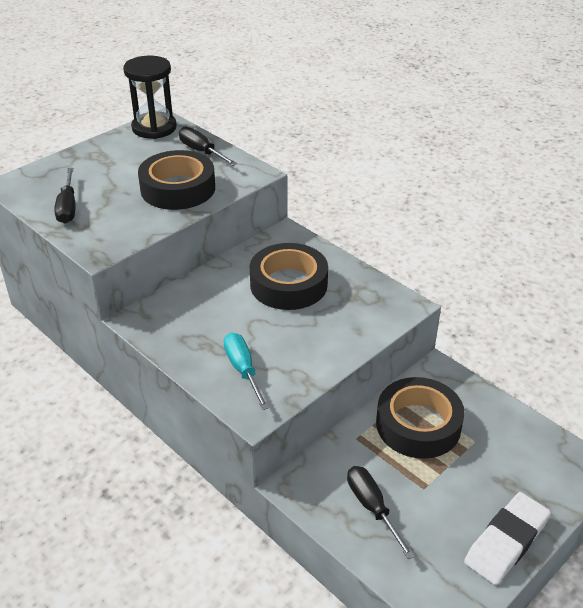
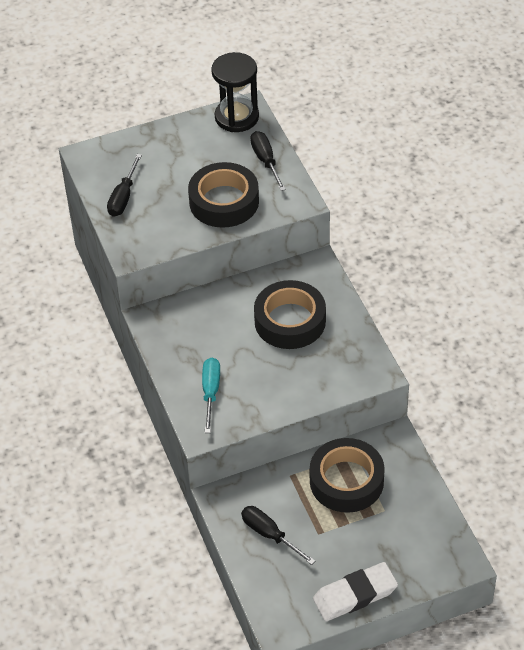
camera: 25 degrees right, 10 degrees up
black screwdriver [347,466,415,559] -> black screwdriver turned 45 degrees counterclockwise [241,506,315,565]

